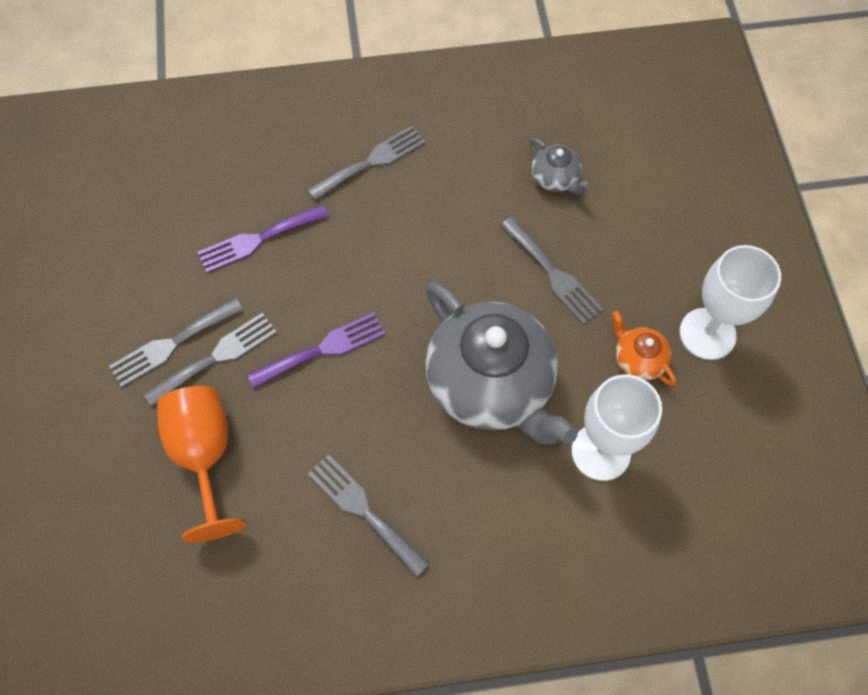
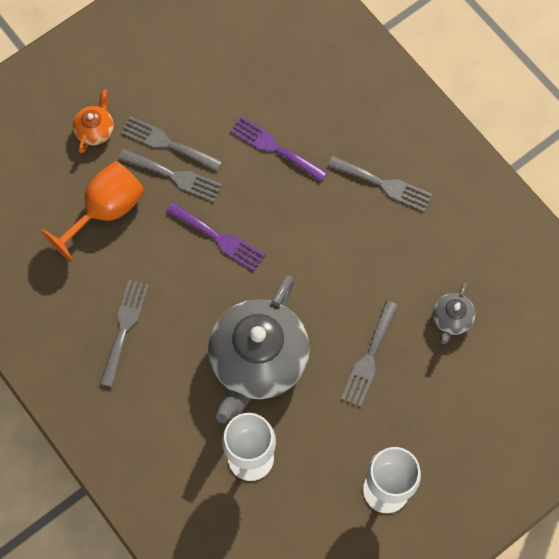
camera: 60 degrees right, 5 degrees up
orange teapot [612,310,676,386] -> orange teapot moved to [73,89,114,154]

